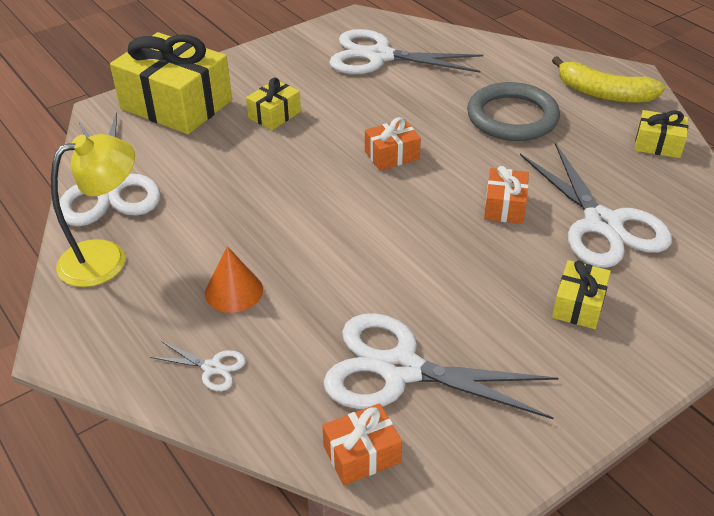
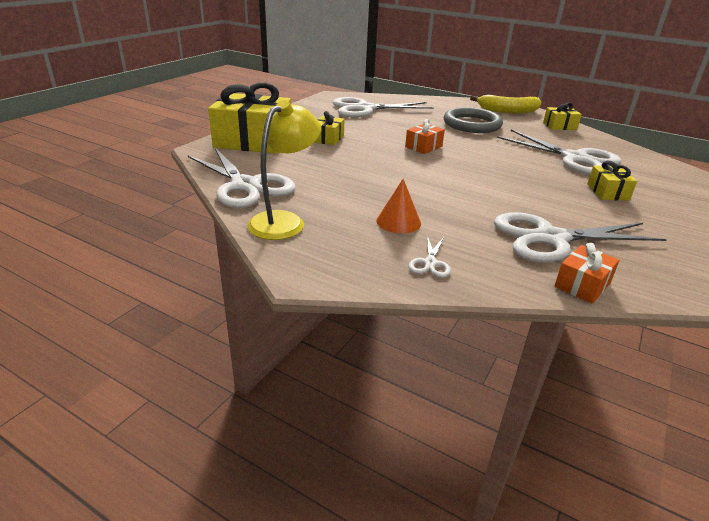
camera: 25 degrees left, 10 degrees down
white scissors [150,341,246,391] -> white scissors turned 105 degrees clockwise [408,235,451,277]
orange gift [484,166,529,224] -> none

